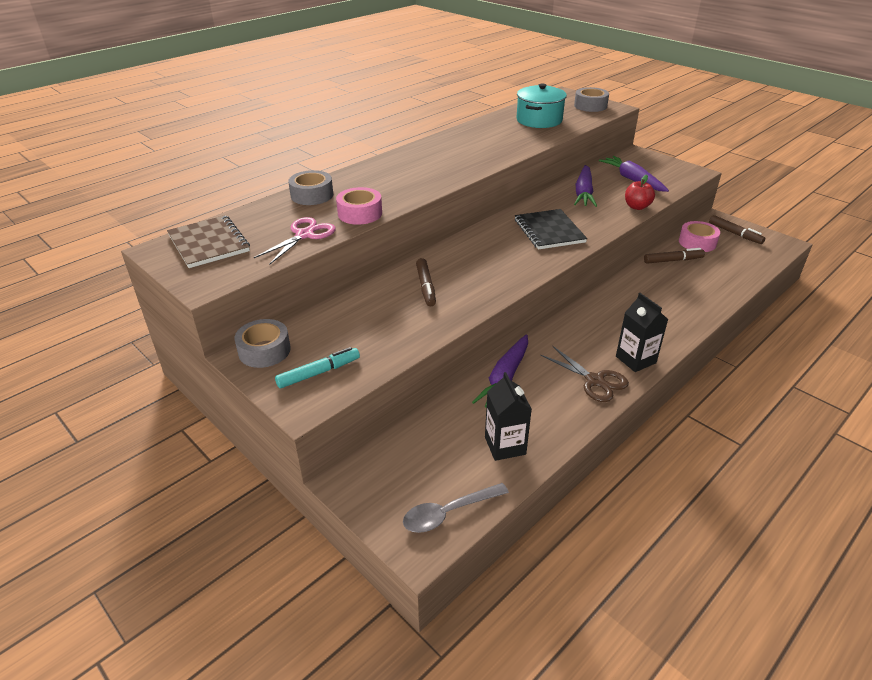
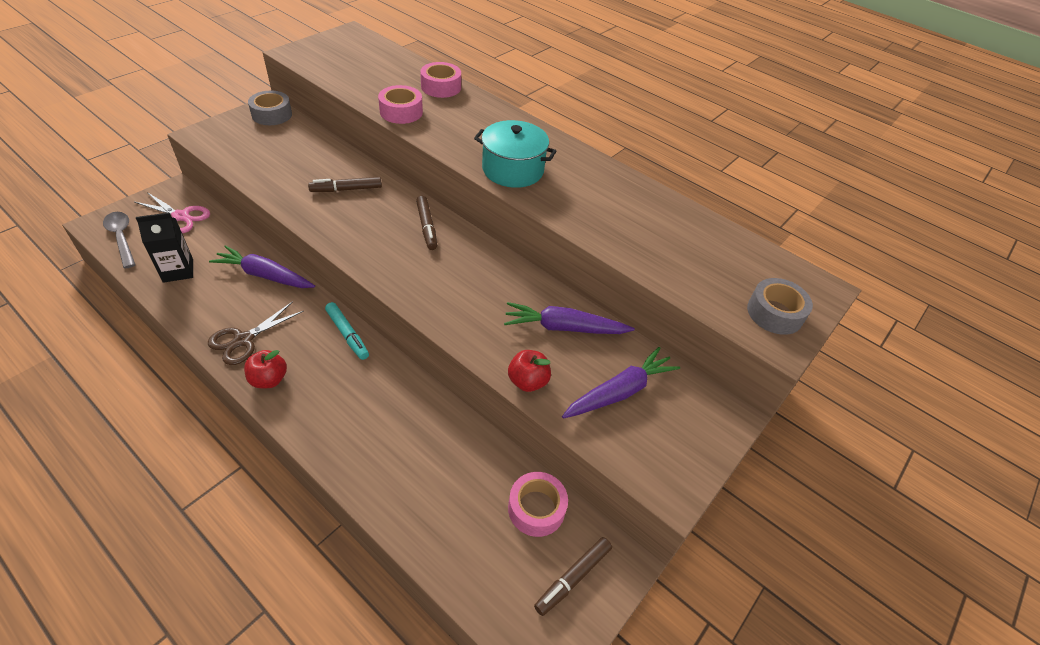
camera: 80 degrees right, 10 degrees up
brown notebook [167,215,250,268] -> none
pink scissors [254,217,336,265] -> pink scissors moved to [135,192,210,233]
turquoise marker [275,347,360,388] -> turquoise marker moved to [325,302,369,360]
grey tape [288,170,333,205] -> pink tape [420,62,461,98]
black notebook [515,209,587,250] -> none
turquoise pot [516,84,567,128] -> turquoise pot moved to [474,120,556,188]
black carton [616,293,668,372] -> red apple [244,350,287,388]
brown marker [644,248,705,264] -> brown marker moved to [416,196,437,250]

